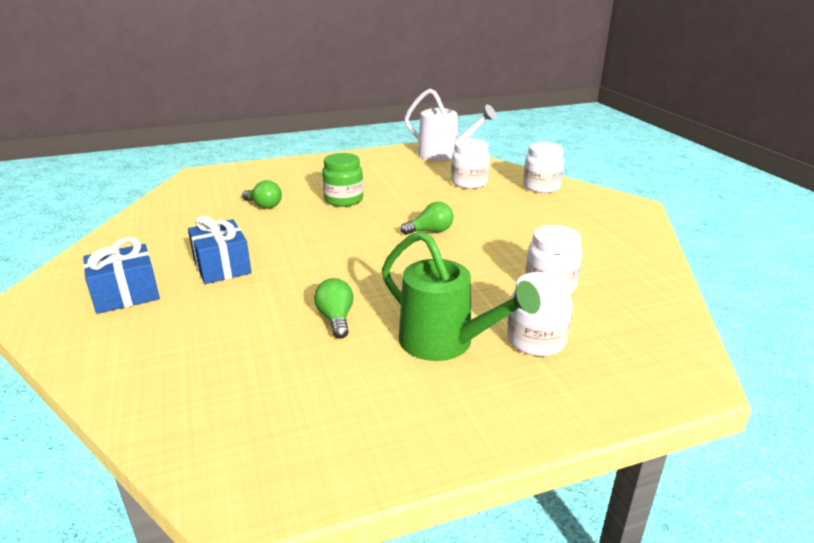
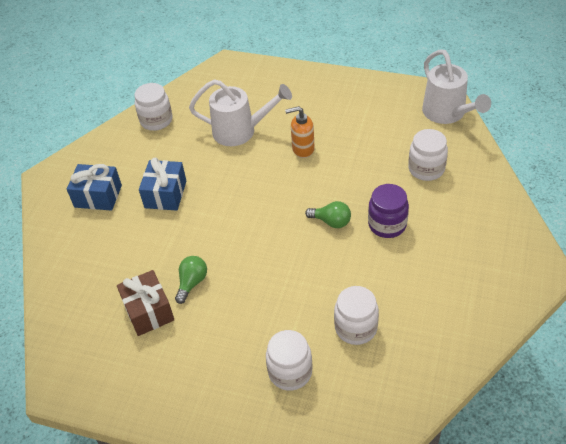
camera: 40 degrees right, 20 degrees up
green light bulb [242,180,282,209] -> white watering can [189,79,292,146]
green jar [322,153,363,207] -> orange soap dispenser [285,106,315,158]
green watering can [382,231,541,361] -> none
white jar [523,142,564,193] -> white jar moved to [134,83,172,131]
none -> brown gift [117,270,174,336]
none -> purple jar [368,184,409,238]

